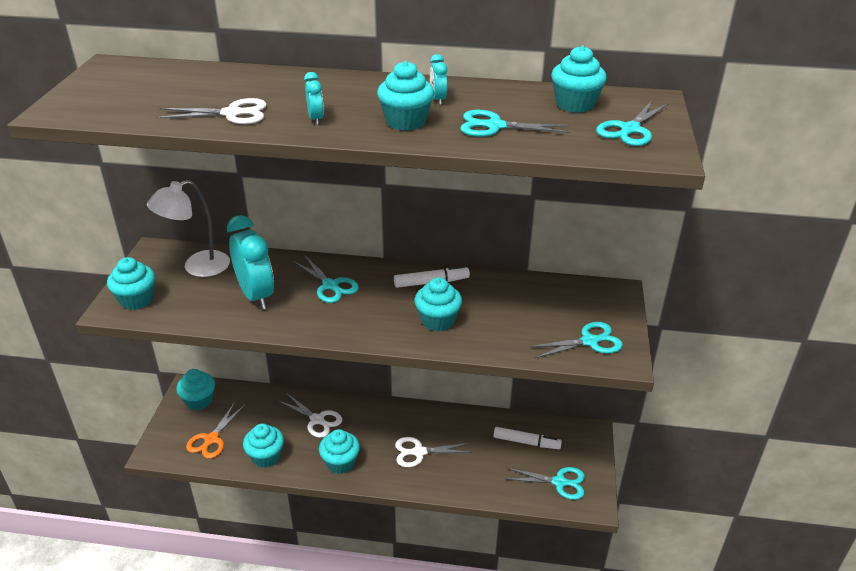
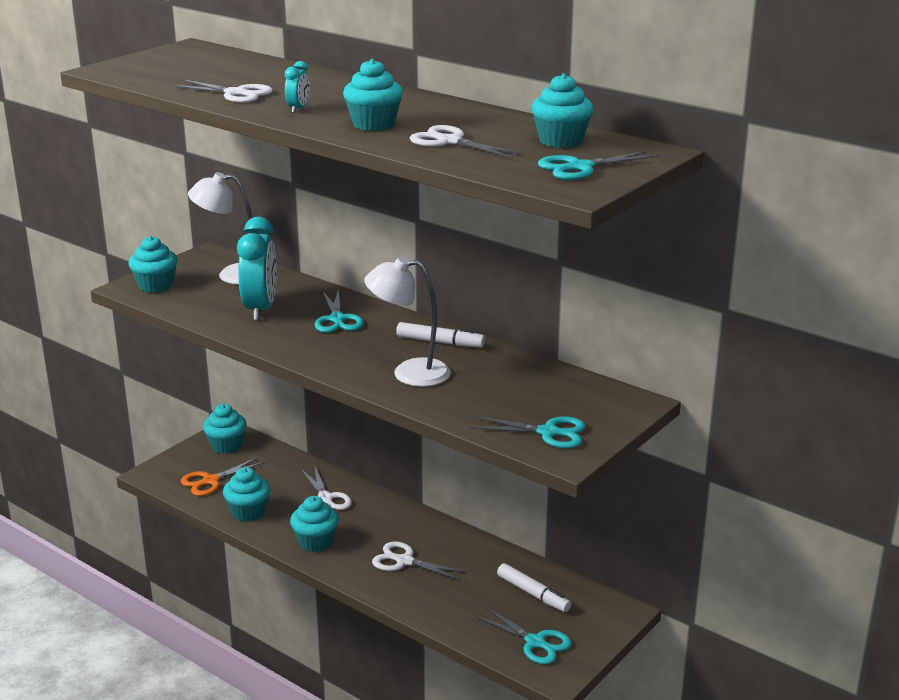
camera: 30 degrees right, 10 degrees down
turquoise cupcake [415,277,462,332] -> white lamp [364,257,451,387]
turquoise clock [430,54,448,105] -> none
turquoise scissors [460,110,571,137] -> white scissors [410,125,522,158]

